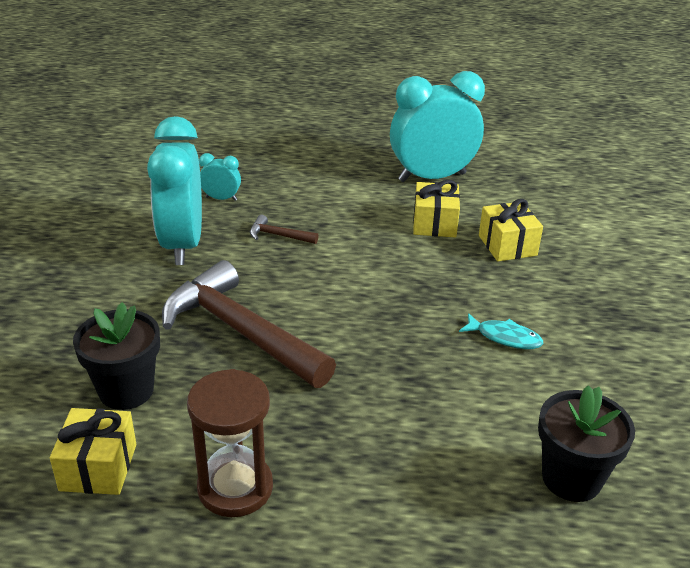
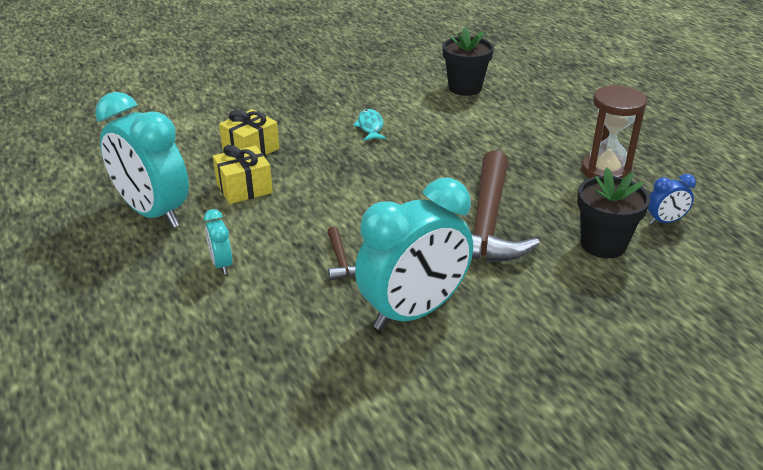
camera: 120 degrees left, 0 degrees up
yellow gift [50,408,136,495] -> blue clock [648,174,696,224]
turquoise clock [199,153,241,201] -> turquoise clock moved to [204,209,232,274]

